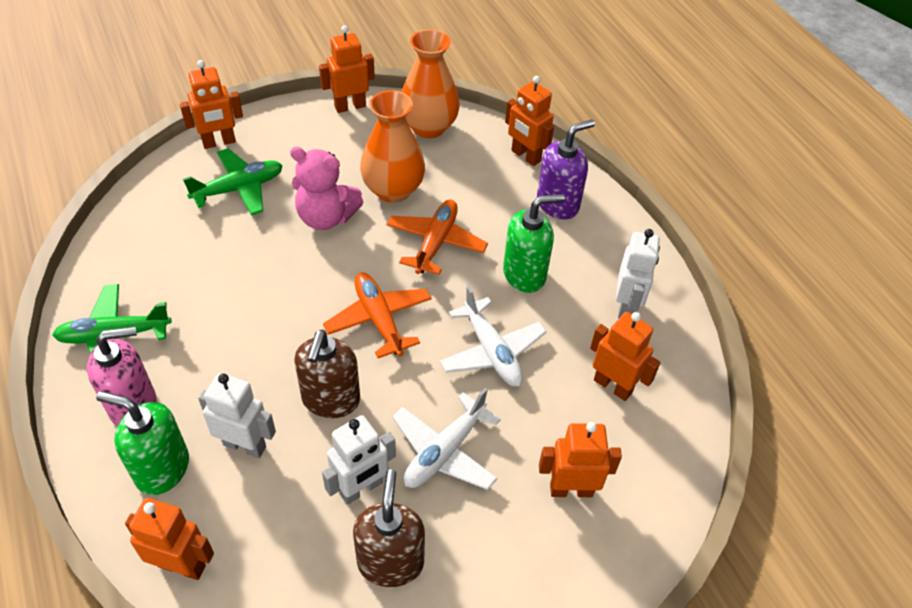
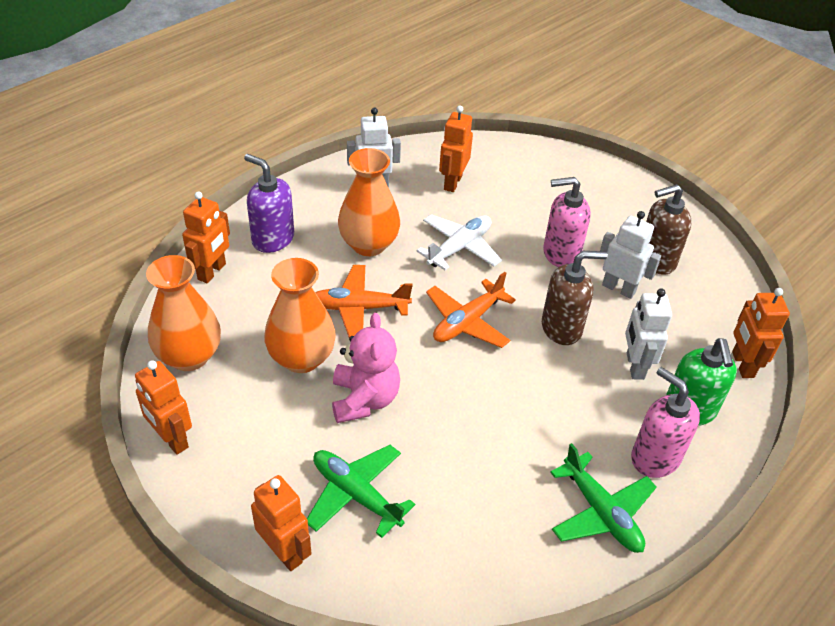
camera: 110 degrees left, 5 degrees down
white plane [392,388,501,490] -> pink soap dispenser [543,177,591,267]
green soap dispenser [503,194,565,293] -> orange vase [338,148,400,256]
orange robot [539,422,622,497] -> none

